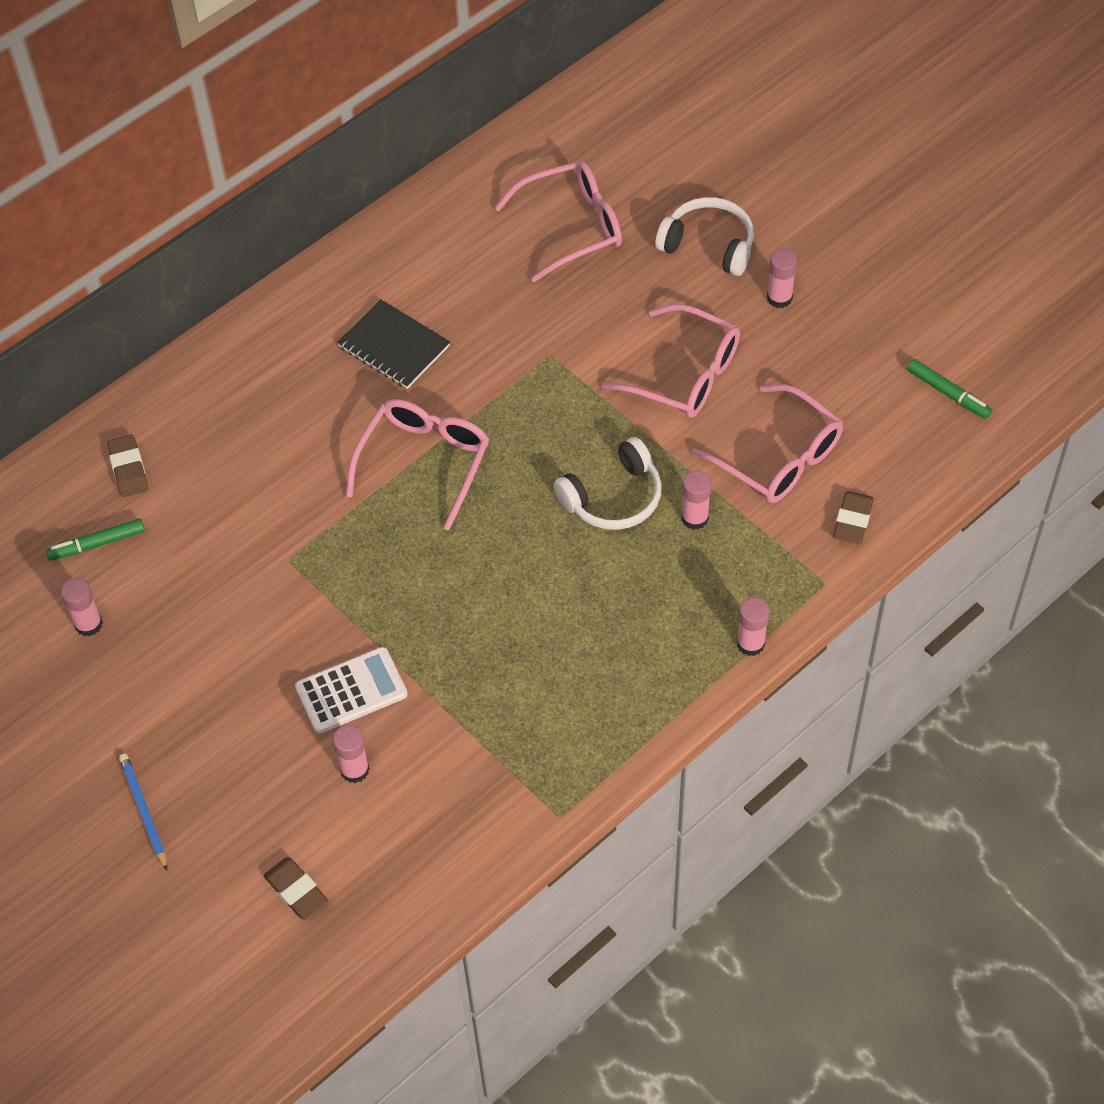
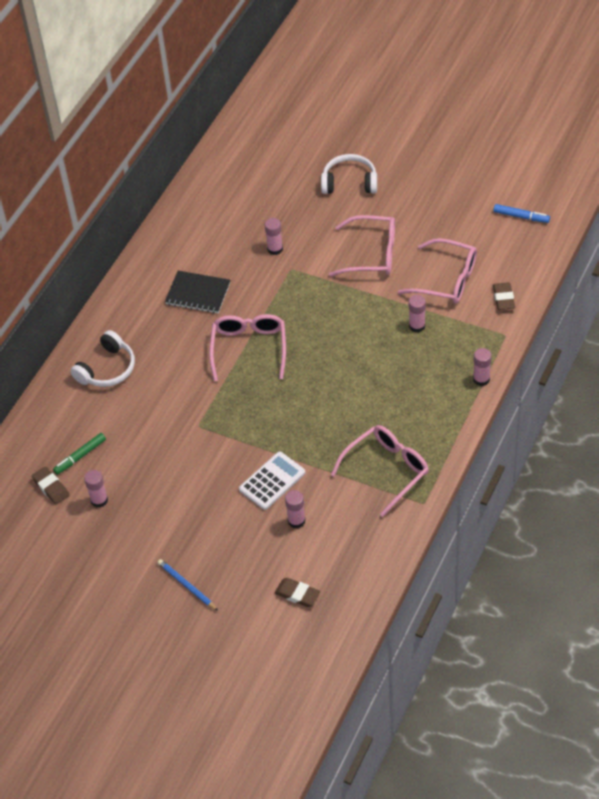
camera: 20 degrees left, 5 degrees down
brown eraser [107,434,148,497] -> brown eraser moved to [32,466,70,505]
pink glasses [495,161,622,282] -> pink glasses moved to [331,425,429,517]
white headphones [554,437,662,530] -> white headphones moved to [70,330,135,387]
pink glue stick [767,249,797,308] -> pink glue stick moved to [265,218,283,255]
green marker [907,359,992,419] -> blue marker [493,204,550,223]

